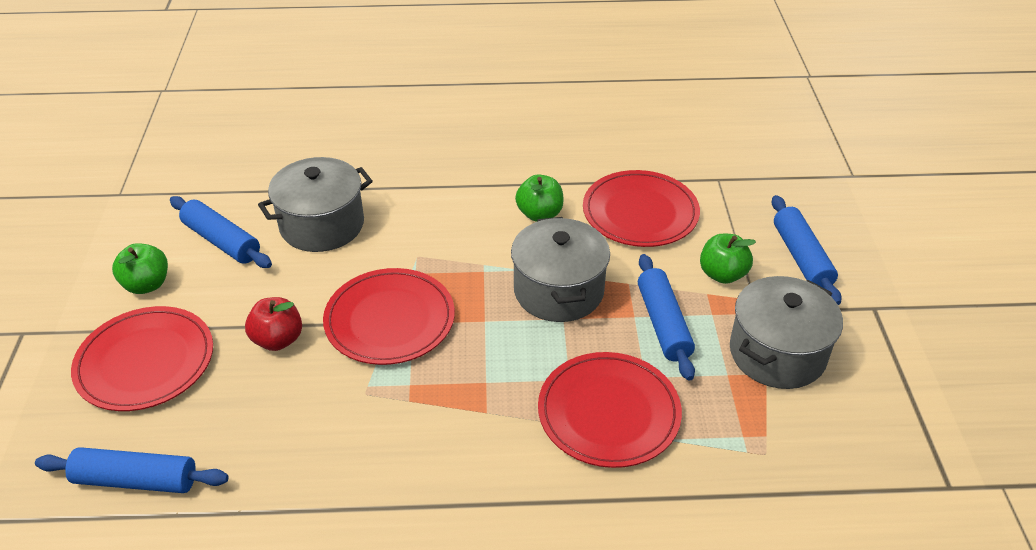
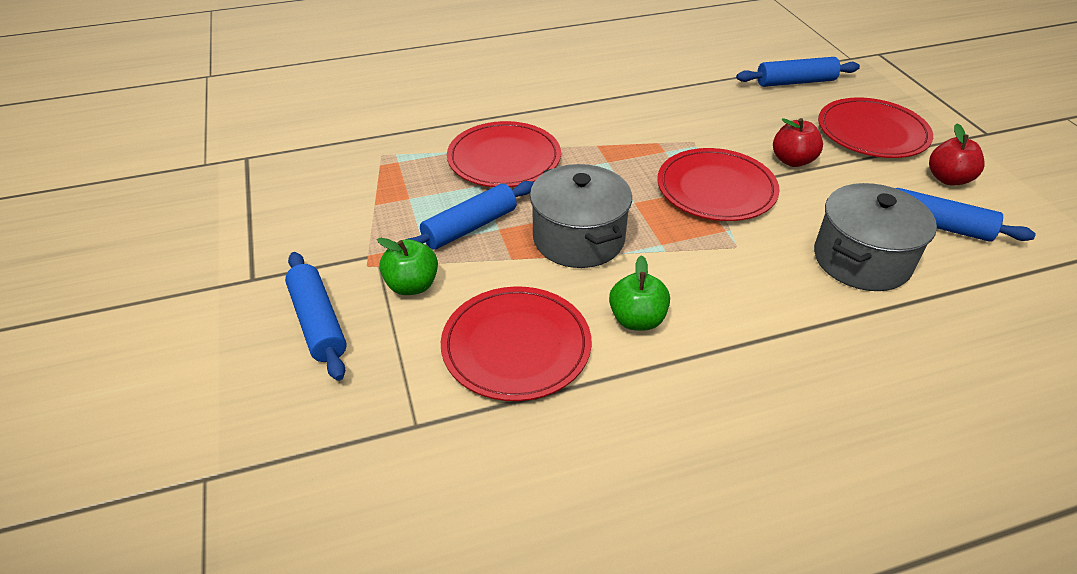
camera: 165 degrees right, 0 degrees up
green apple [112,243,168,294] -> red apple [929,123,984,185]
blue rolling pin [638,254,695,381] -> blue rolling pin turned 75 degrees clockwise [408,181,533,250]
grey pot [730,276,843,389] -> none

